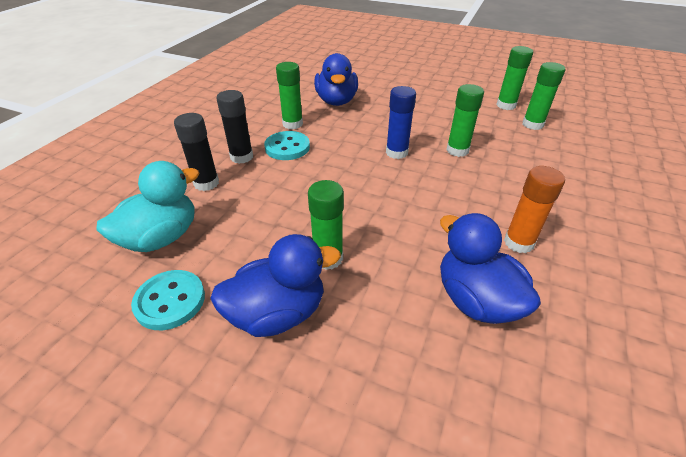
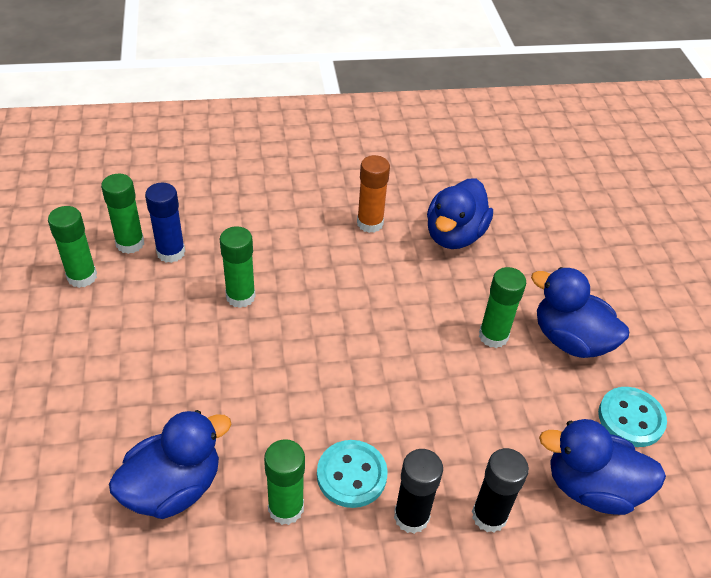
camera: 125 degrees left, 5 degrees up
turquoise duck [97,161,200,252] -> blue duck [539,419,666,515]
blue glue stick [386,86,416,159] -> blue glue stick moved to [145,183,185,263]

